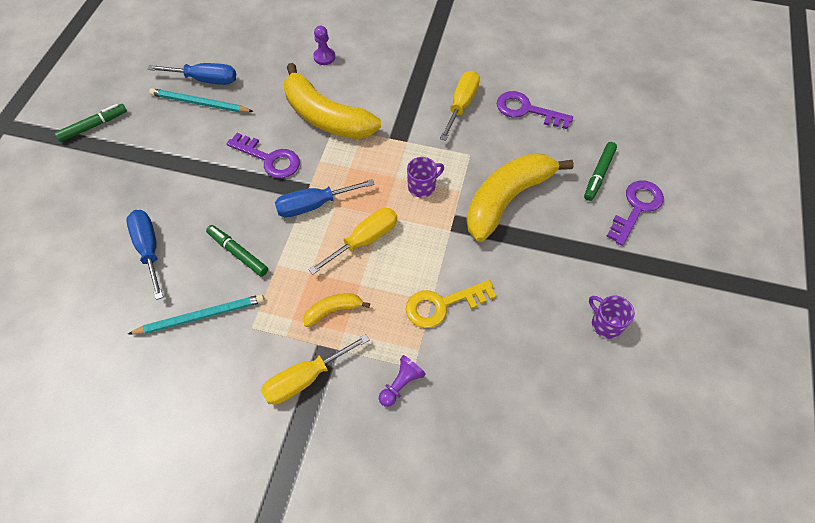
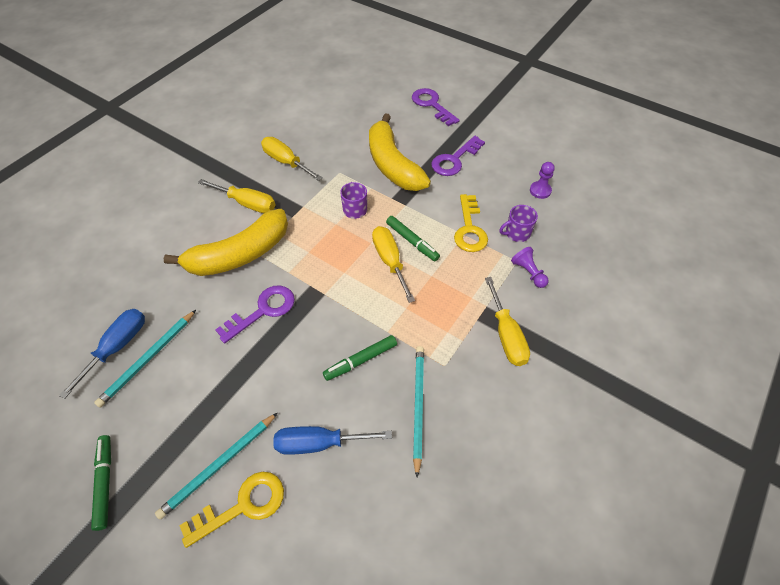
camera: 70 degrees left, 5 degrees down
blue screwdriver [275,179,375,217] -> none
yellow banana [304,293,370,327] -> none
purple pawn [313,26,335,65] -> purple pawn moved to [530,162,555,199]
purple key [497,91,573,129] -> purple key moved to [431,136,485,176]
green marker [584,142,617,201] -> green marker moved to [386,216,440,261]
purple mug [589,295,635,339] -> purple mug moved to [499,205,538,242]
none -> turquoise pencil [155,413,277,519]
none -> yellow key [179,472,284,548]
none -> yellow screwdriver [198,179,275,213]

